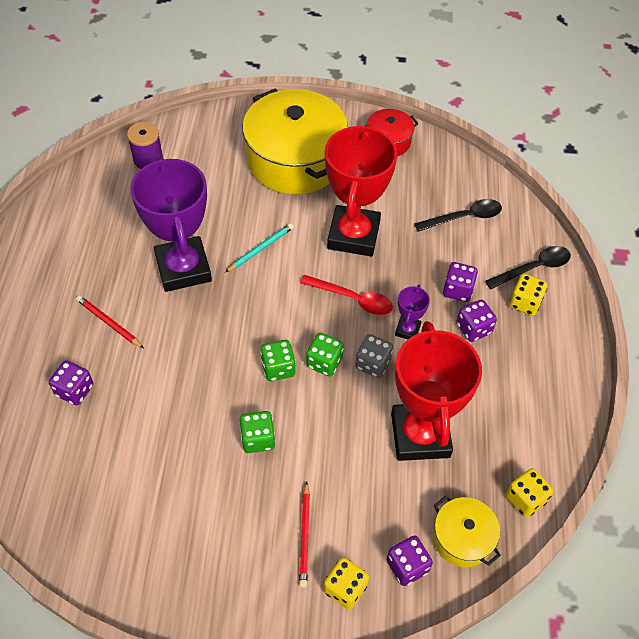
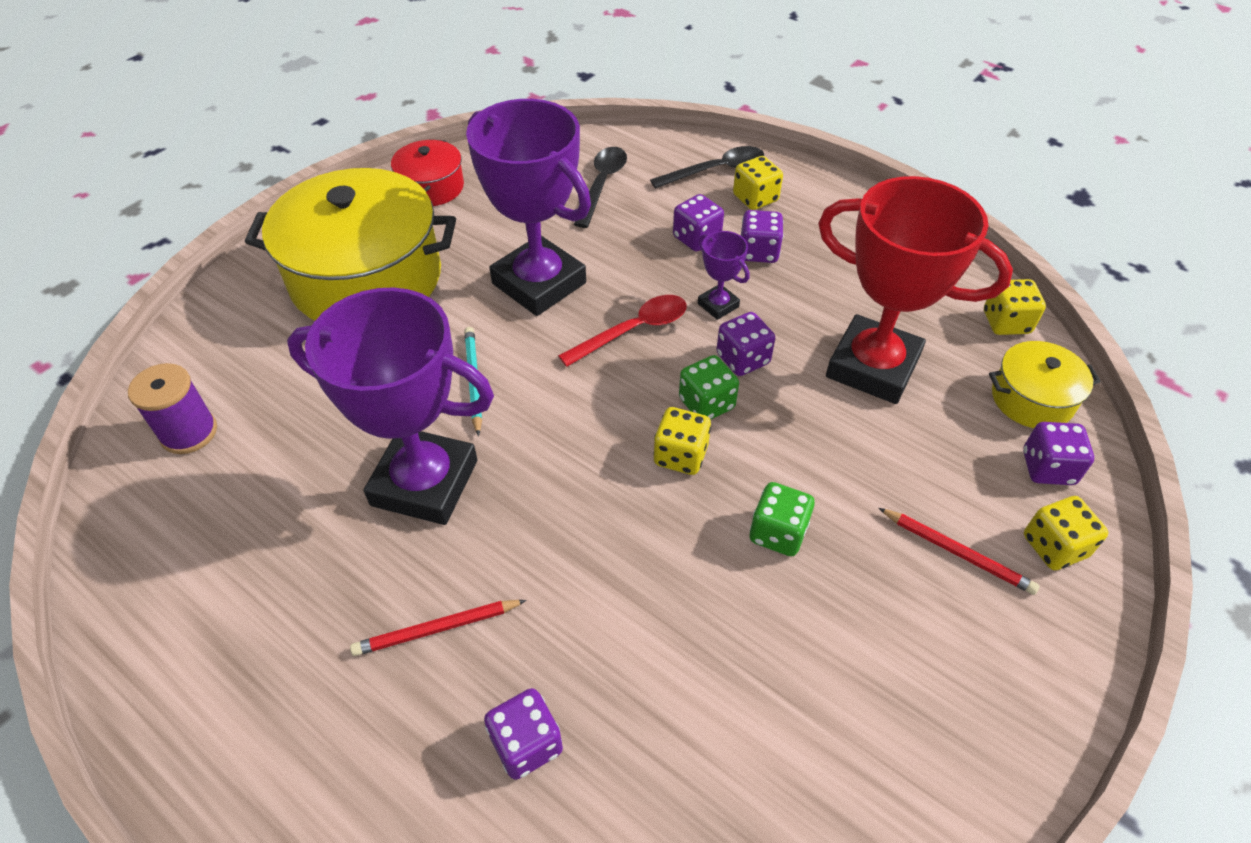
camera: 55 degrees left, 5 degrees down
green dice [260,340,296,381] -> yellow dice [653,407,711,475]
red trophy [325,124,397,257] -> purple trophy [466,99,591,316]
grey dice [355,334,393,378] -> purple dice [716,312,775,376]
black spoon [485,246,571,289] -> black spoon turned 60 degrees clockwise [650,146,764,189]

